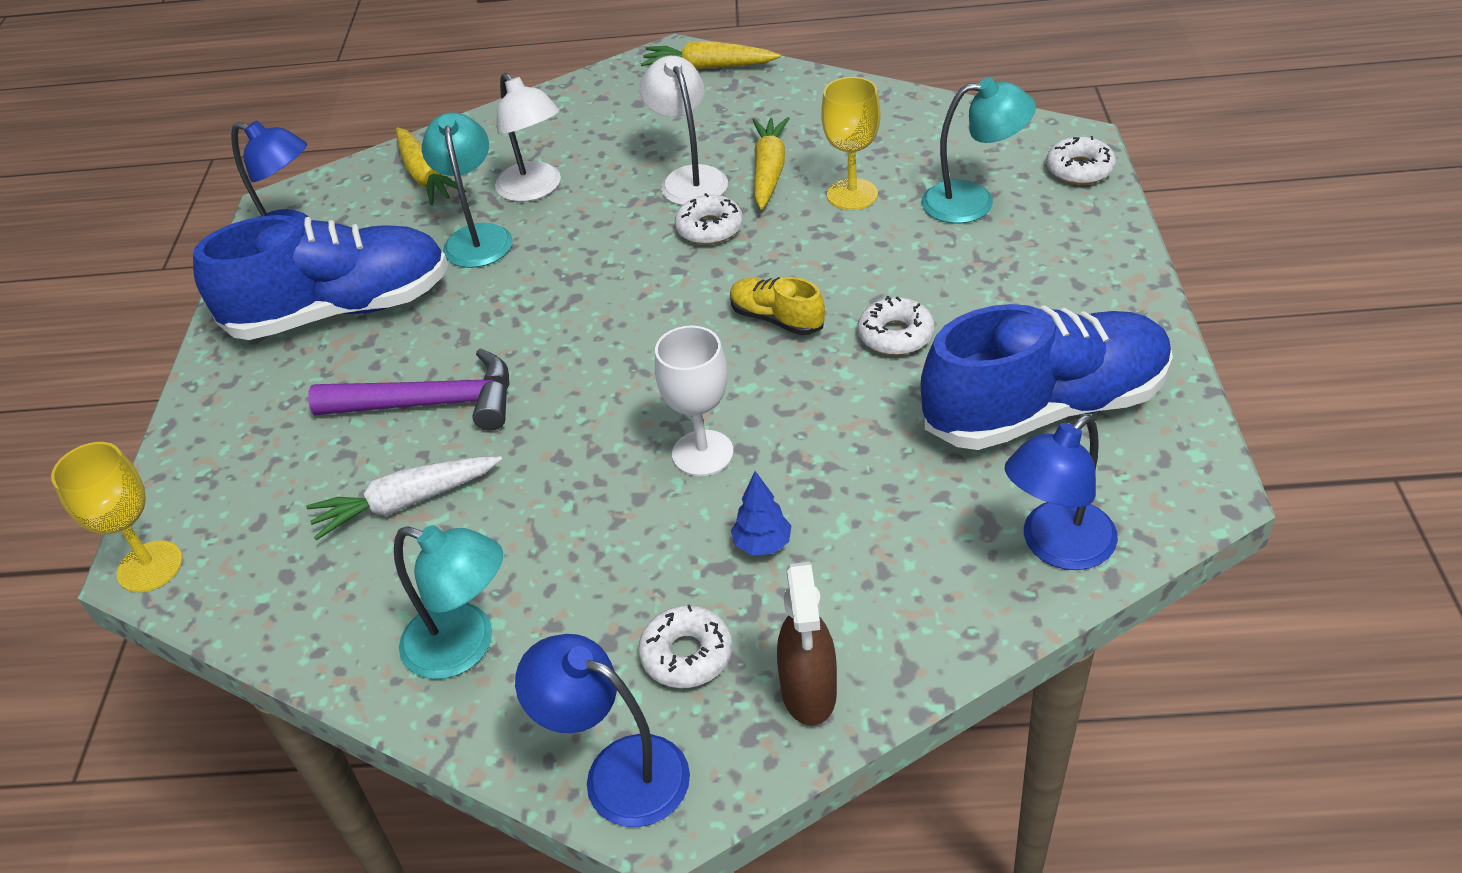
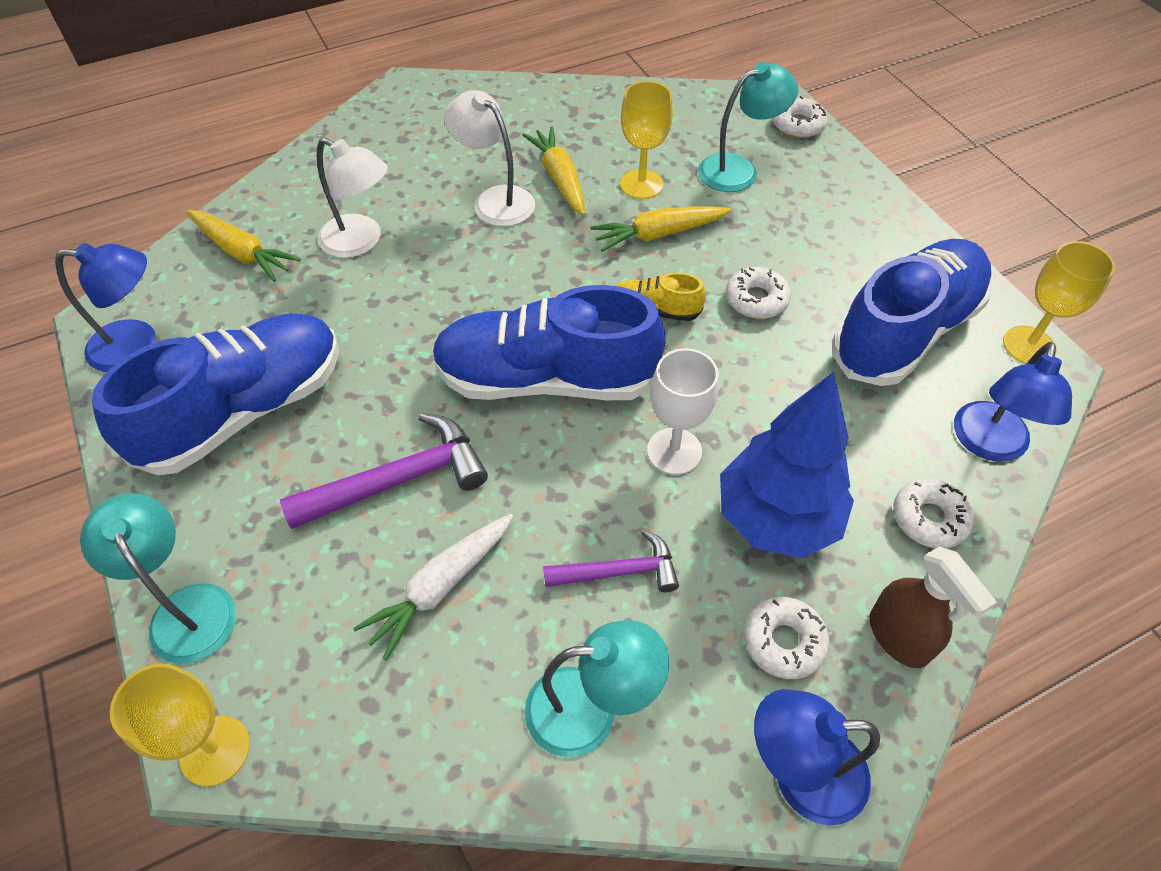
camera: 30 degrees left, 10 degrees up
turquoise lamp [422,112,513,268] -> turquoise lamp moved to [80,493,236,664]
yellow carrot [640,41,780,69] -> yellow carrot moved to [591,206,731,252]
white donut [675,193,743,245] -> white donut moved to [893,478,974,548]
blue tree [731,471,791,555] -> blue tree [720,372,854,558], size x2.44
none -> blue shoe [432,285,666,400]
none -> purple hammer [543,529,679,592]
none -> yellow goblet [1003,241,1115,364]

